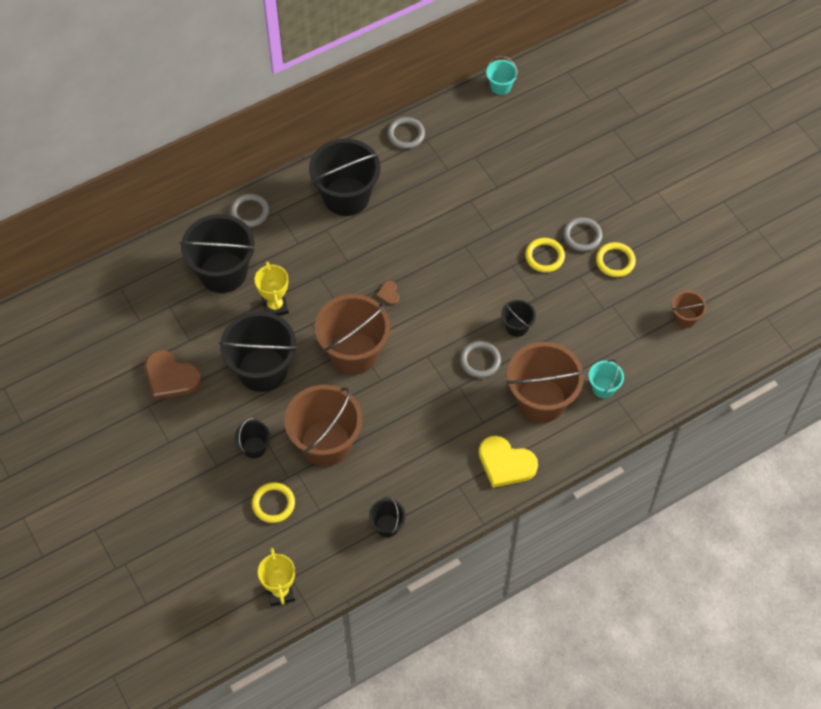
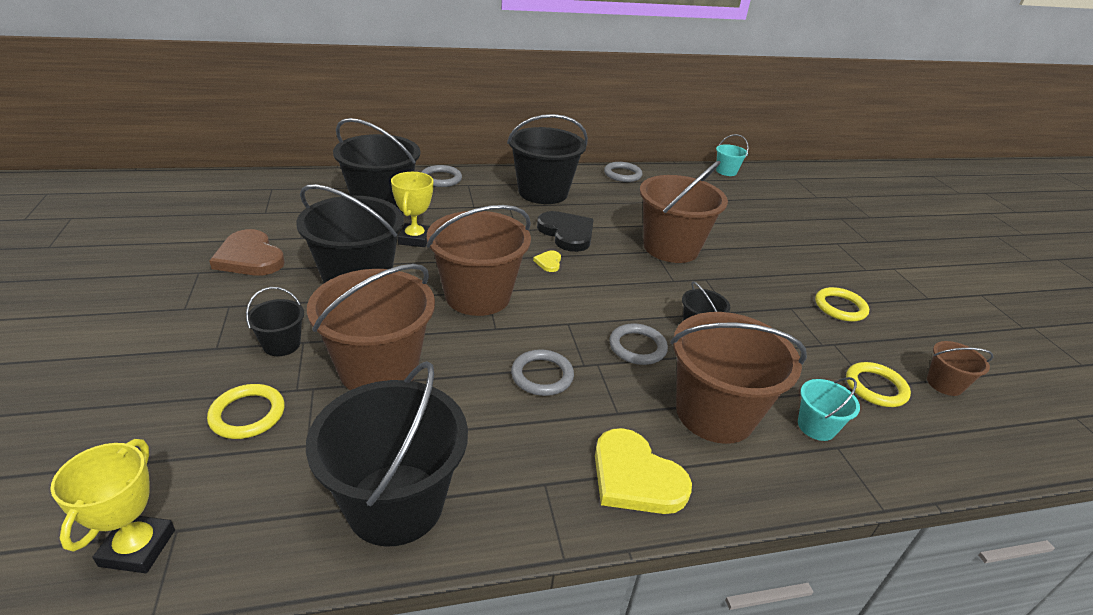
camera: 15 degrees right, 25 degrees down
black bucket [369,497,406,537] -> black bucket [306,361,468,546], size x2.13
brown heart [376,281,399,305] -> yellow heart [533,251,561,272]
yellow ring [525,238,565,272] -> yellow ring moved to [846,362,911,407]
grey ring [563,217,603,252] -> grey ring moved to [511,349,574,396]
none -> black heart [537,211,594,252]
none -> brown bucket [640,161,728,263]

